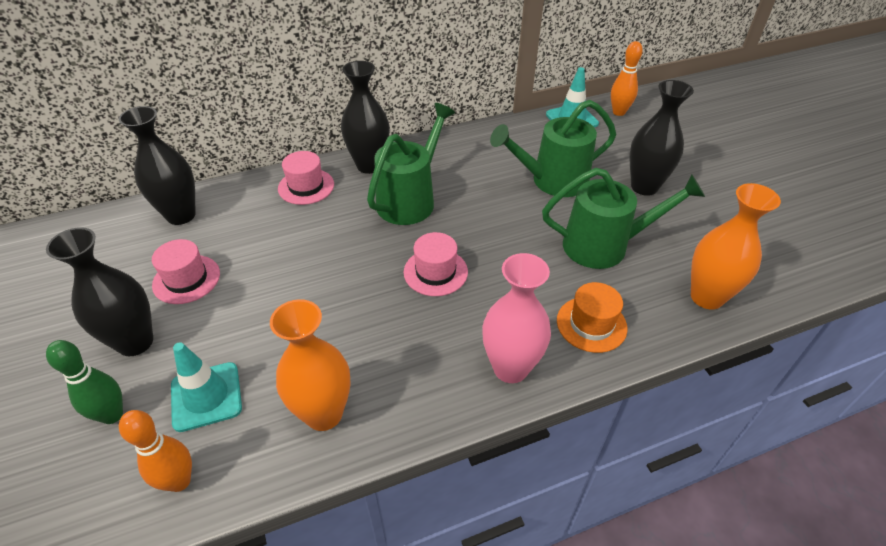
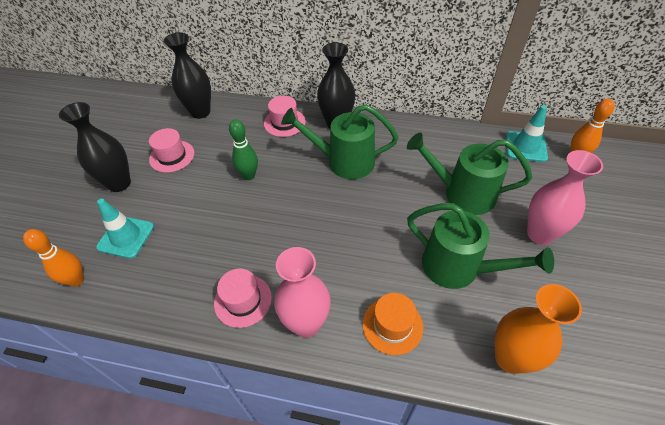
camera: 35 degrees right, 5 degrees up
green bowling pin [46,340,123,424] -> green bowling pin moved to [229,119,258,180]
orange vase [270,299,351,431] -> none
green watering can [367,103,455,225] -> green watering can turned 150 degrees counterclockwise [281,104,398,179]
pink hat [404,232,468,296] -> pink hat moved to [214,269,272,328]
black vase [630,80,694,196] -> pink vase [527,150,603,245]

